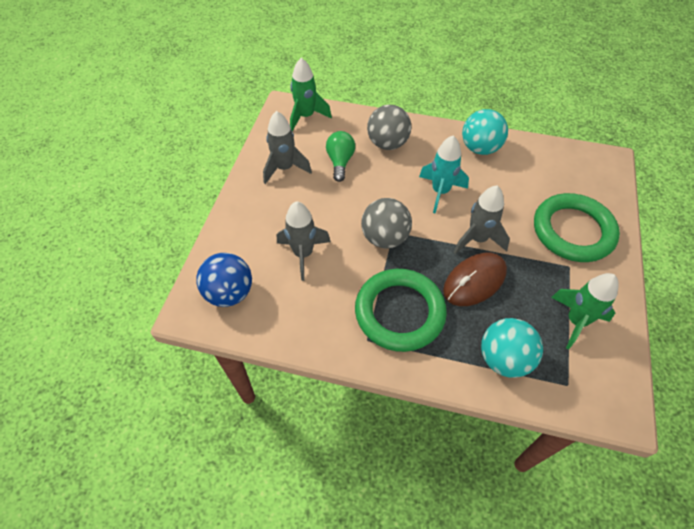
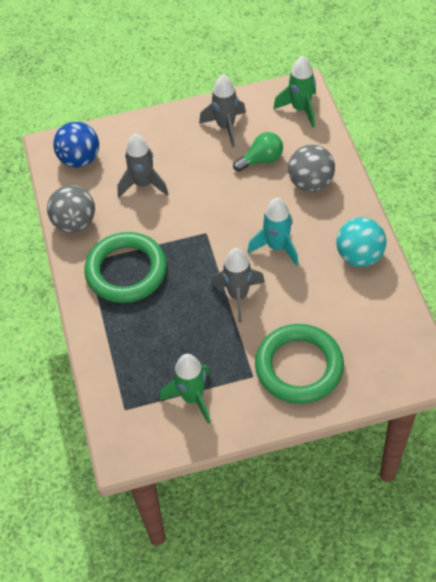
camera: 65 degrees right, 0 degrees up
grey ball [361,198,412,249] -> grey ball moved to [47,185,95,233]
brown mouse [443,253,507,306] -> none
turquoise ball [481,318,543,378] -> none

